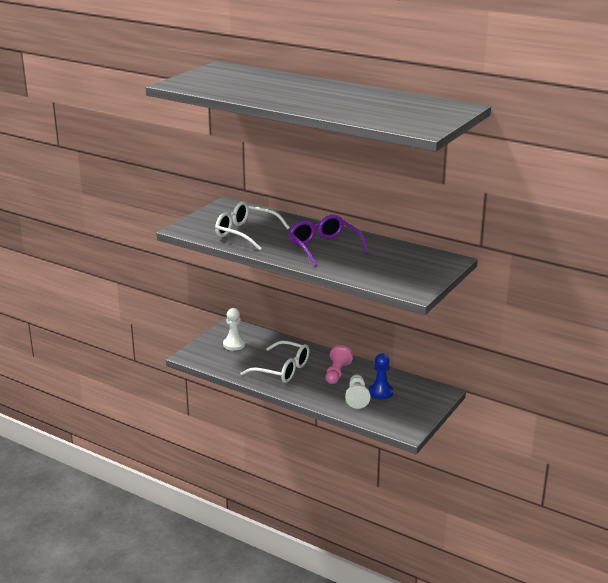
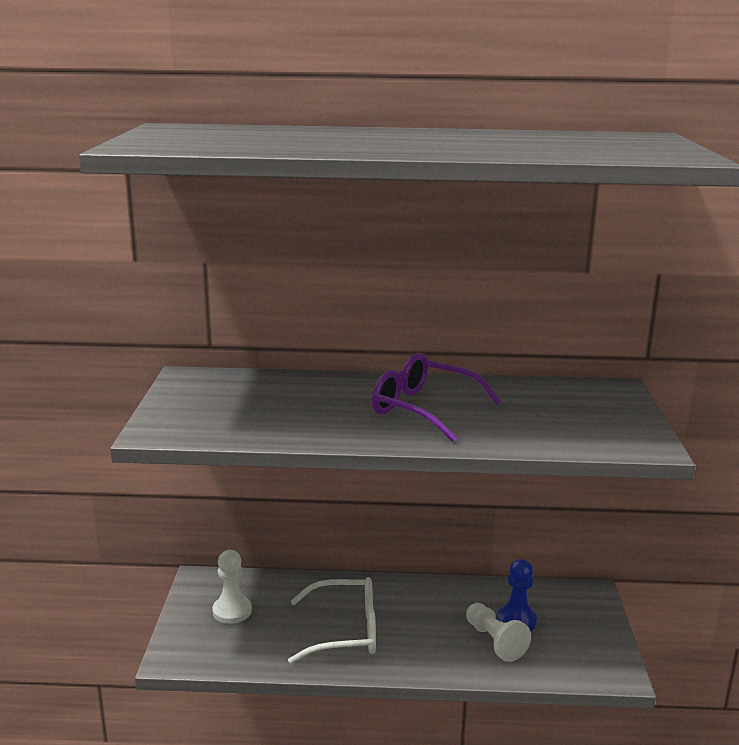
camera: 30 degrees left, 5 degrees down
white glasses [215,201,290,251] -> none
pink pawn [325,345,353,384] -> none

